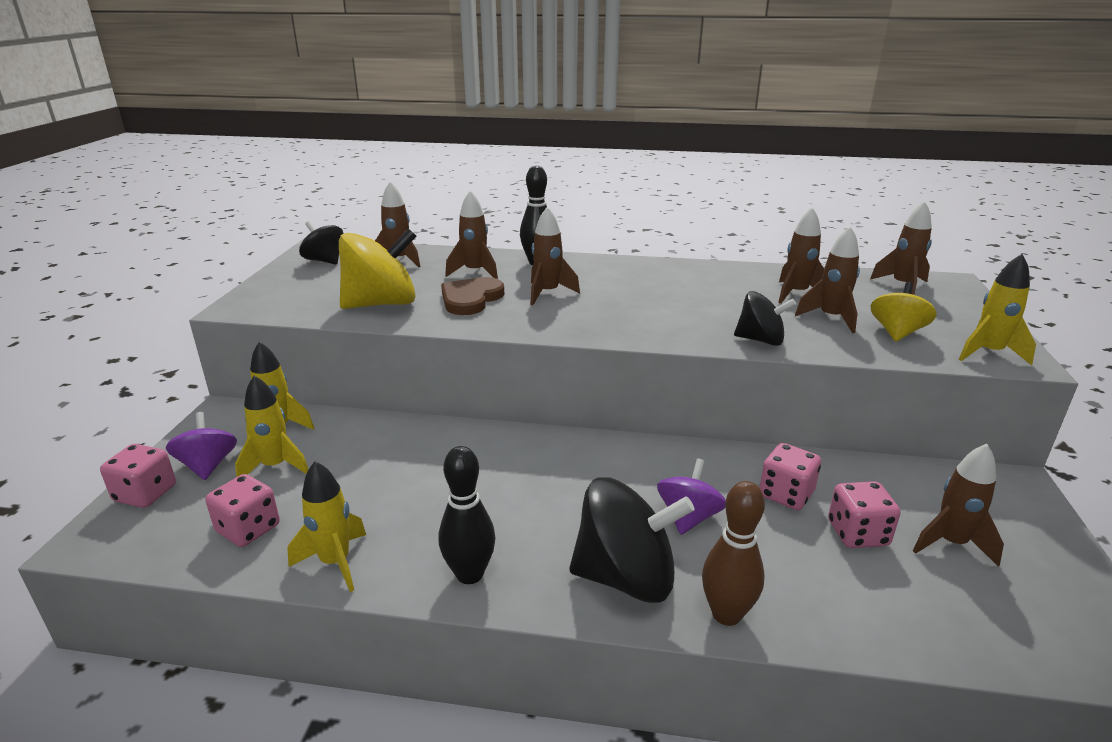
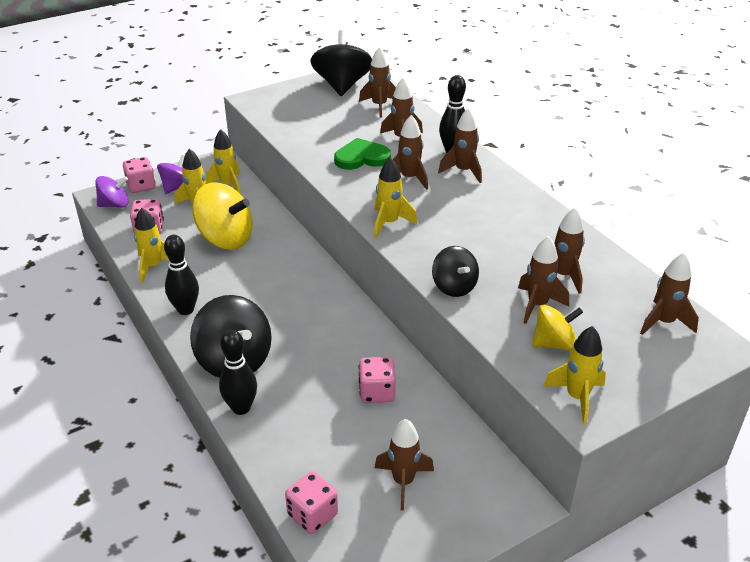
camera: 50 degrees right, 10 degrees up
black spinning top [299,221,343,264] -> black spinning top [310,30,372,96], size x1.69
yellow spinning top [339,228,416,309] -> yellow spinning top moved to [192,182,253,250]
brown heart [441,277,504,315] -> green heart [334,138,391,170]
purple spinning top [657,459,726,535] -> purple spinning top moved to [95,176,129,208]
brown bowling pin [702,481,765,626] -> black bowling pin [219,329,257,415]
pink dice [828,481,901,548] -> pink dice moved to [285,471,338,534]
none -> yellow rocket [374,157,417,238]
none -> brown rocket [438,108,482,183]

